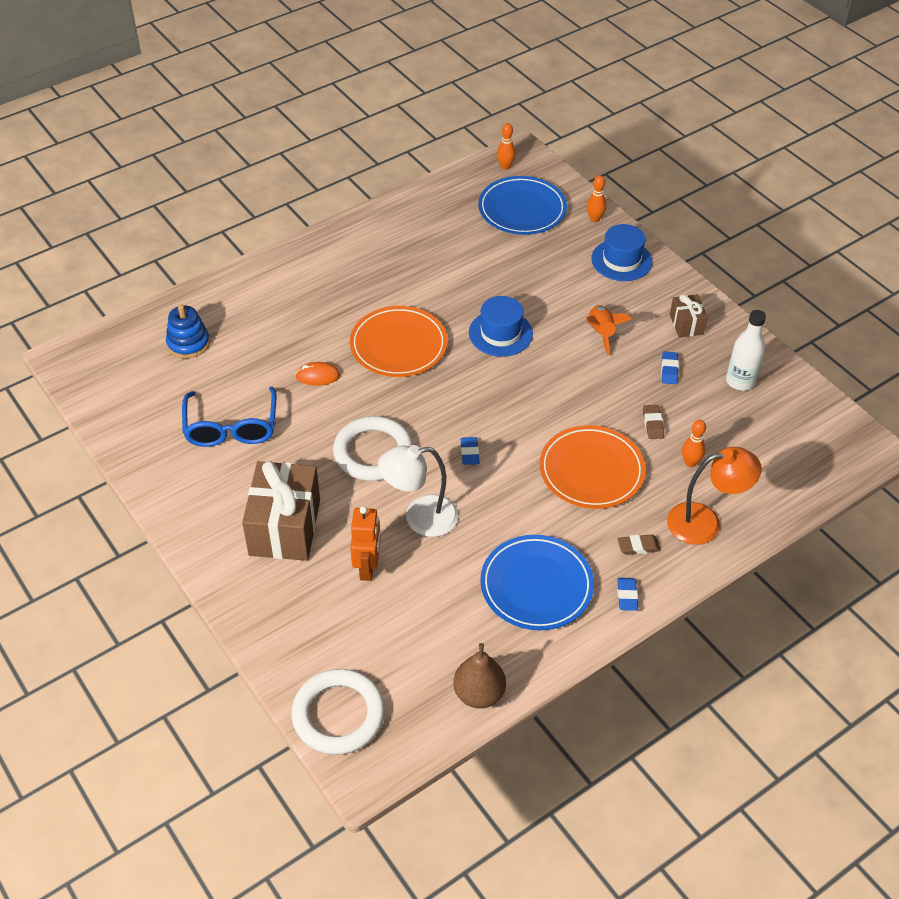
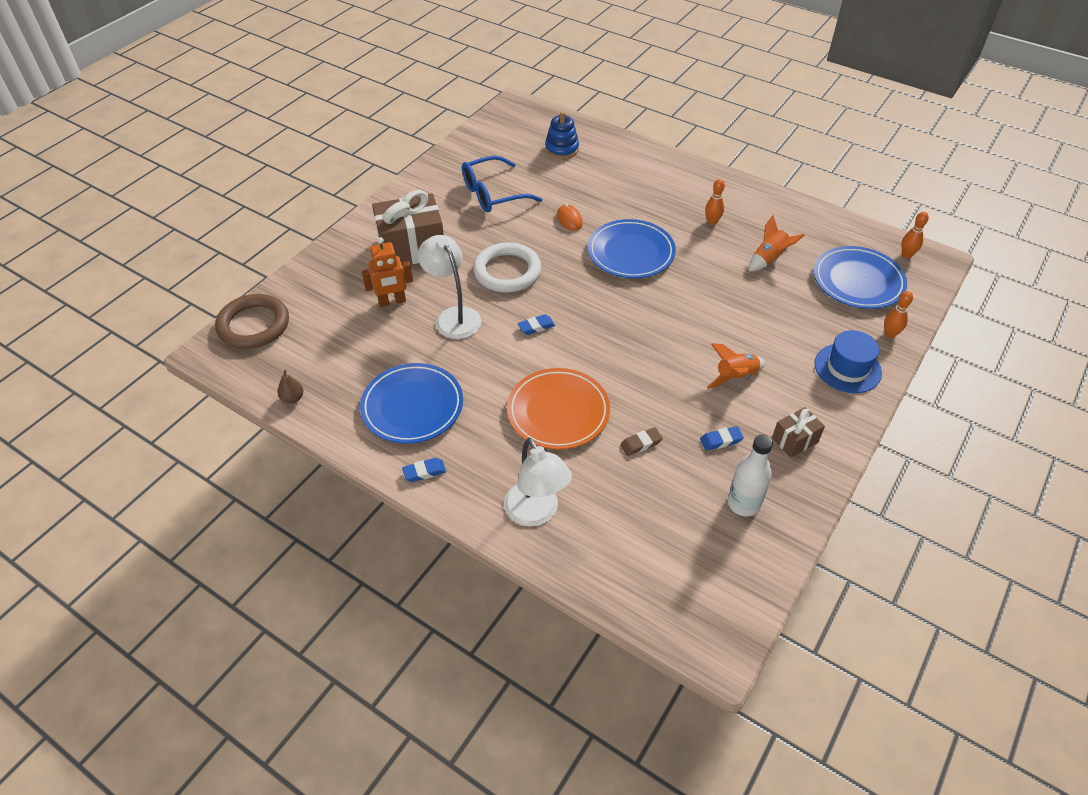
camera: 70 degrees right, 0 degrees up
white ring [291,669,385,755] -> brown ring [215,294,289,349]
orange plate [350,306,447,377] -> blue plate [588,219,676,278]
brown pear [453,643,506,708] -> brown pear [277,370,304,404], size x0.57
blue hat [469,296,533,357] -> none
brown eraser [618,534,661,555] -> none
orange lamp [667,447,762,545] -> white lamp [504,438,572,527]
orange bowling pin [682,420,706,467] -> orange bowling pin moved to [705,179,725,225]
none -> orange rocket [749,215,805,271]

